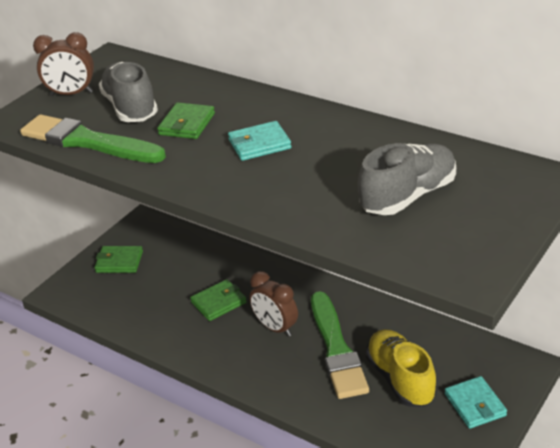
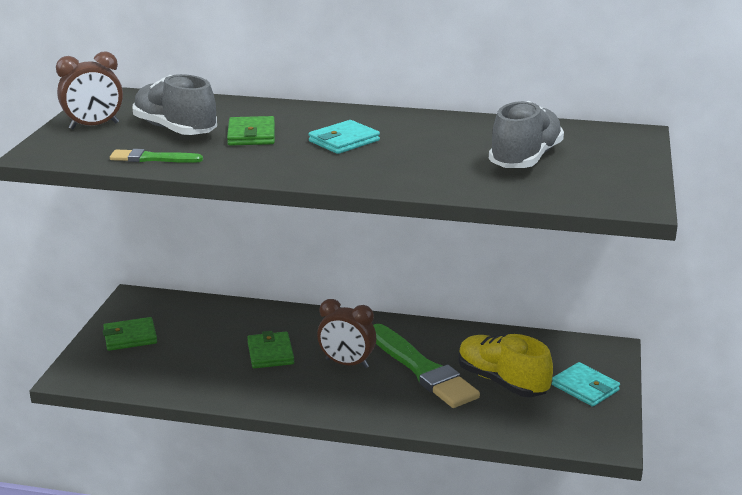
camera: 25 degrees left, 10 degrees down
green brush [20,114,166,163] -> green brush [110,149,203,163], size x0.50
green wallet [190,279,247,321] -> green wallet turned 45 degrees counterclockwise [247,331,294,369]

